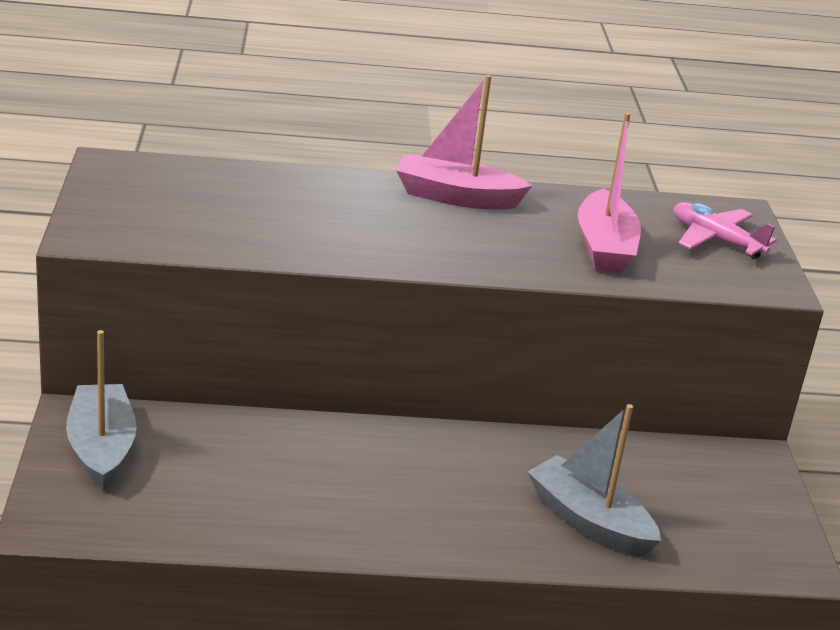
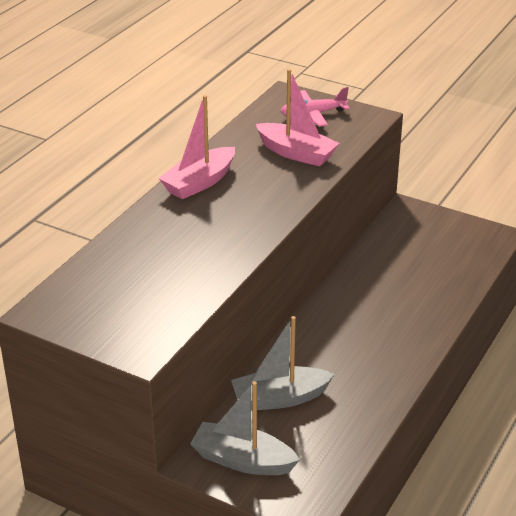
camera: 55 degrees left, 5 degrees up
grey boat [528,404,661,558] -> grey boat moved to [231,316,335,411]

